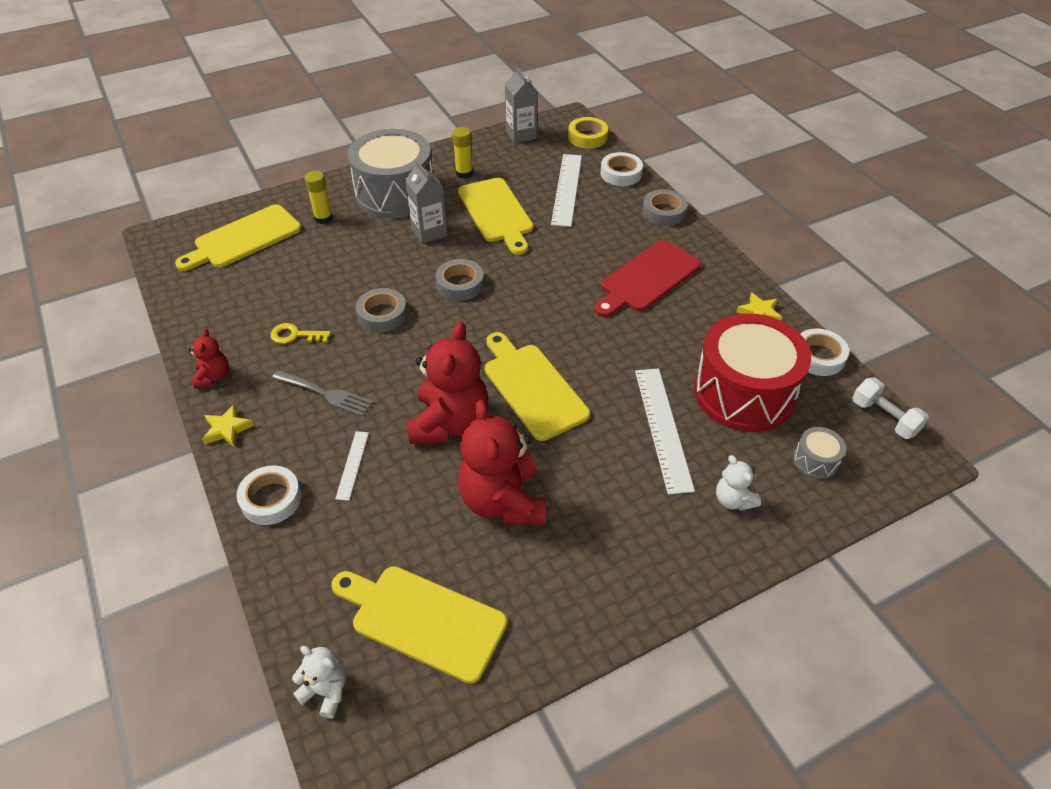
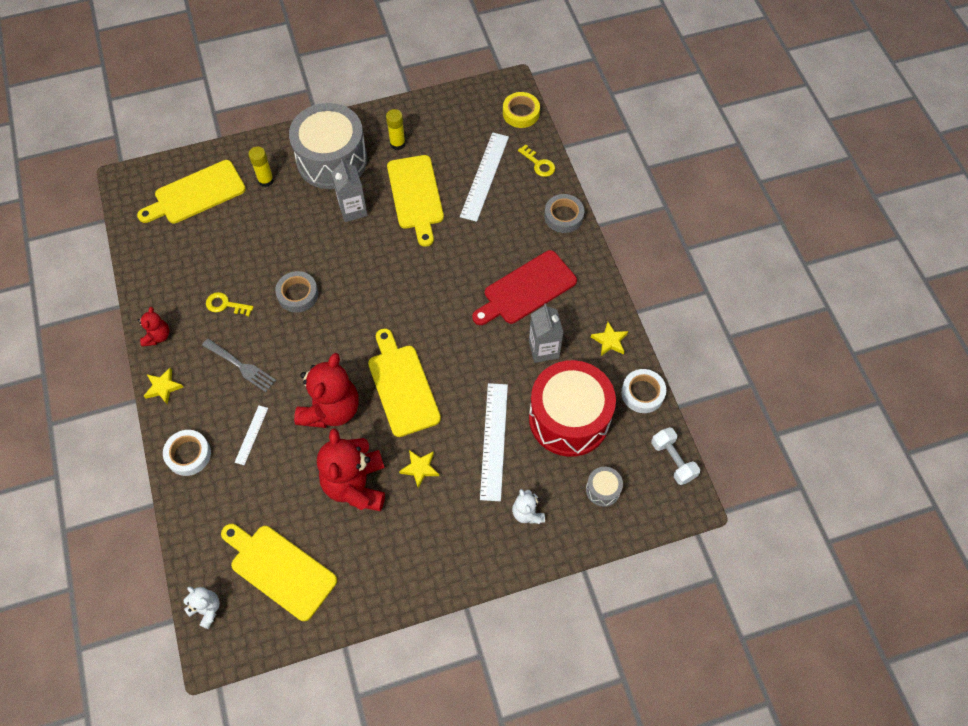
camera: 10 degrees right, 15 degrees up
grey tape [435,259,484,301] -> none
grey carton [505,67,537,144] -> grey carton moved to [529,303,563,363]
white tape [600,152,643,186] -> yellow key [518,144,555,177]
none -> yellow star [399,450,439,488]

